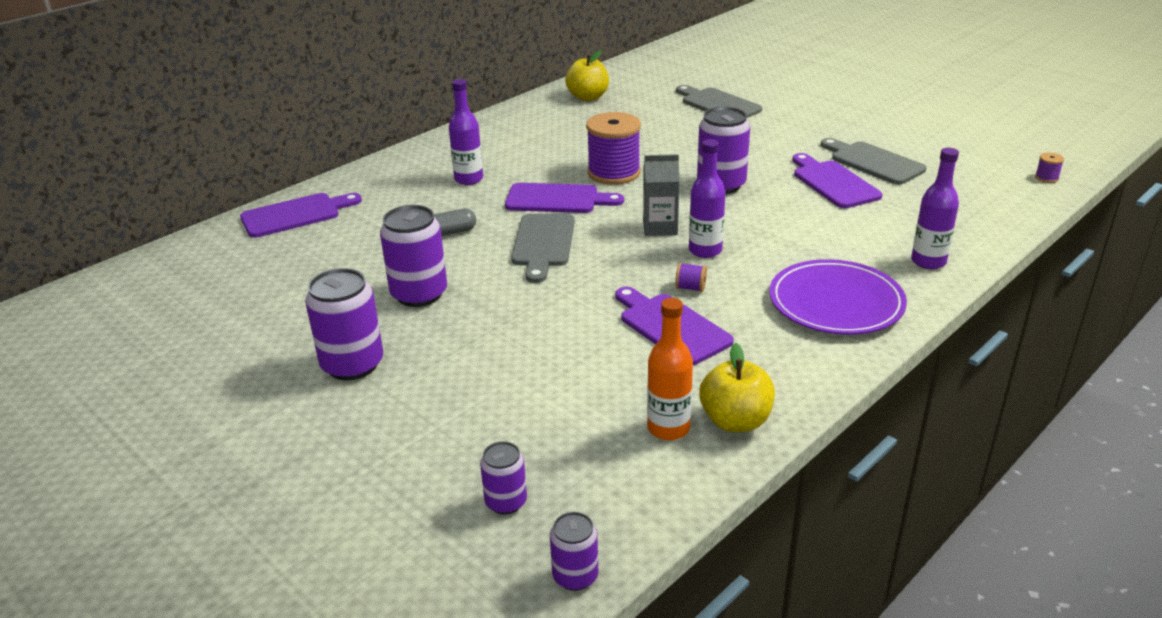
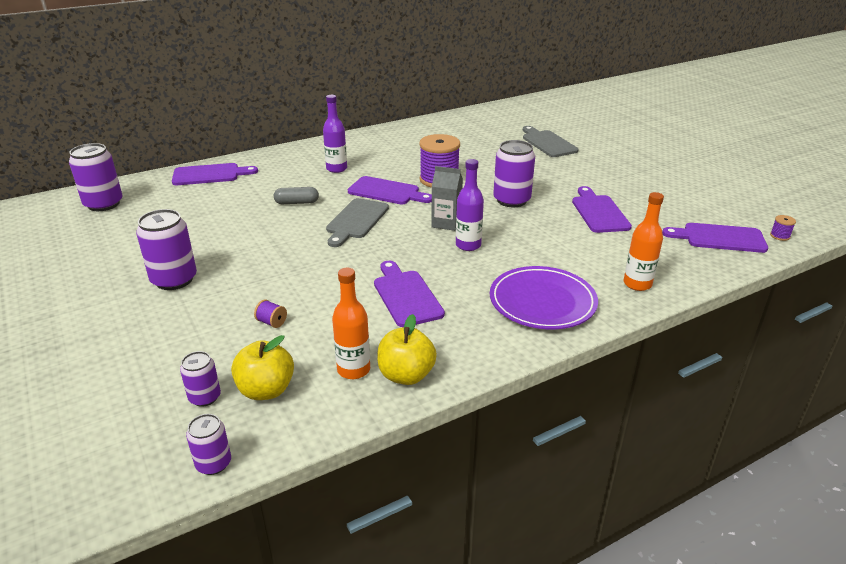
camera: 15 degrees right, 0 degrees up
purple can [380,205,447,307] -> purple can moved to [69,143,123,211]
yellow apple [565,50,609,101] -> yellow apple moved to [231,335,294,400]
purple spool [675,263,707,292] -> purple spool moved to [254,300,287,328]
grey cutting board [821,138,926,185] -> none
purple bottle [911,148,959,269] -> orange bottle [624,192,664,291]
none -> purple cutting board [662,223,768,253]

